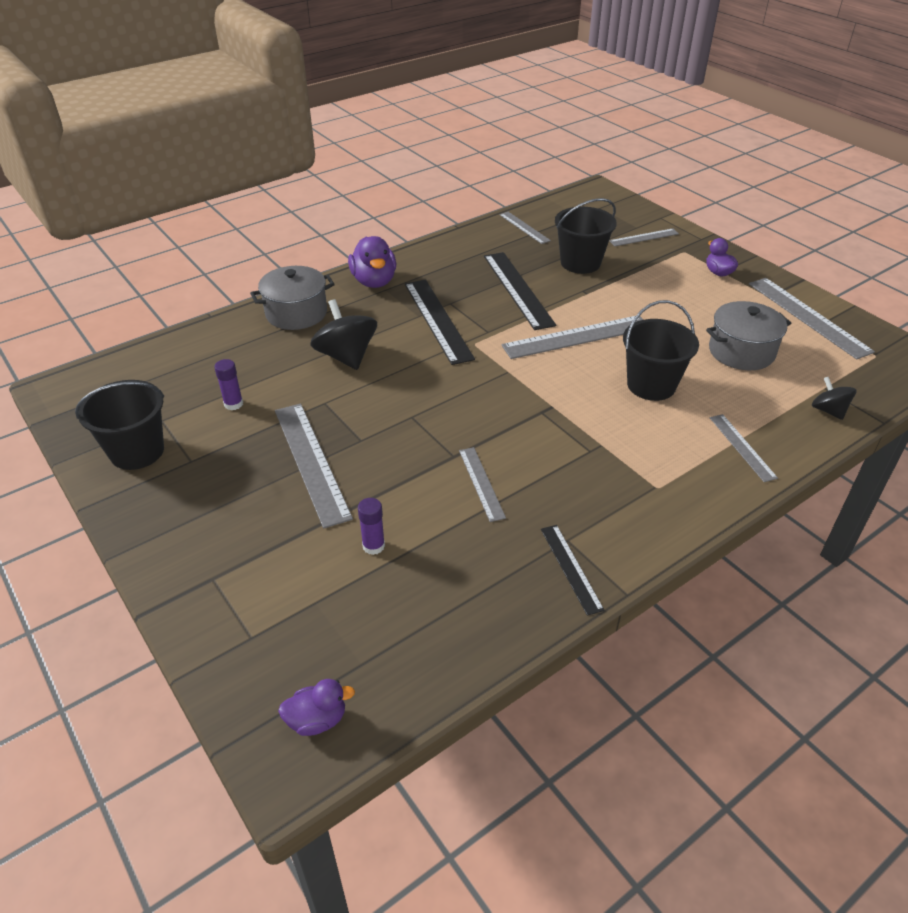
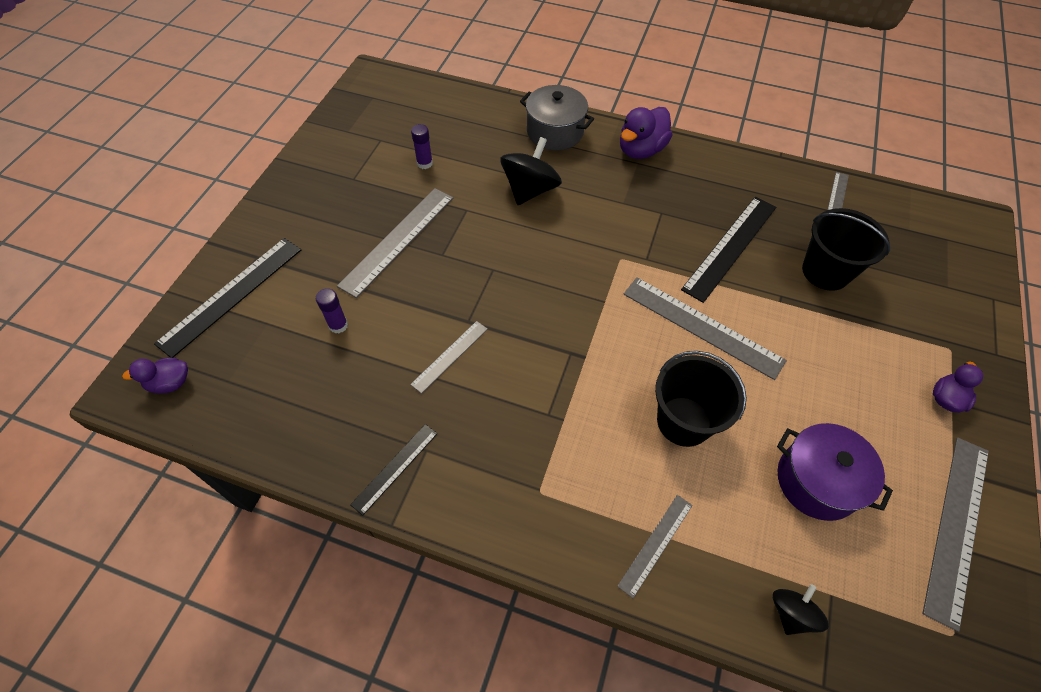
camera: 55 degrees right, 15 degrees up
black bucket [75,380,164,470] -> none
purple duck [278,679,355,736] -> purple duck turned 120 degrees clockwise [122,358,188,393]
black ruler [405,280,475,365] -> black ruler moved to [154,238,301,358]
grey ruler [609,228,679,246] -> none
grey pot [706,301,791,370] -> purple pot [777,423,893,521]

